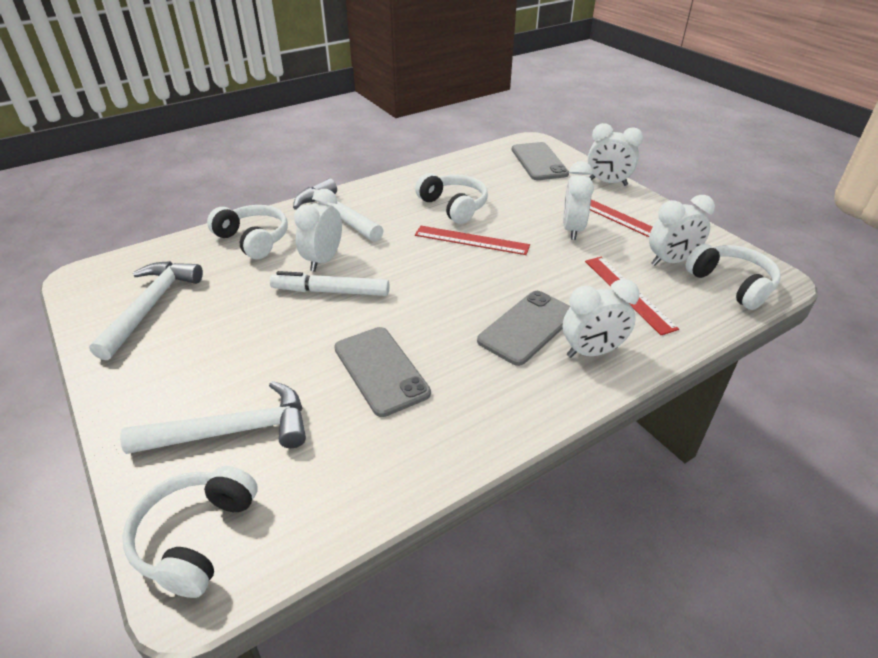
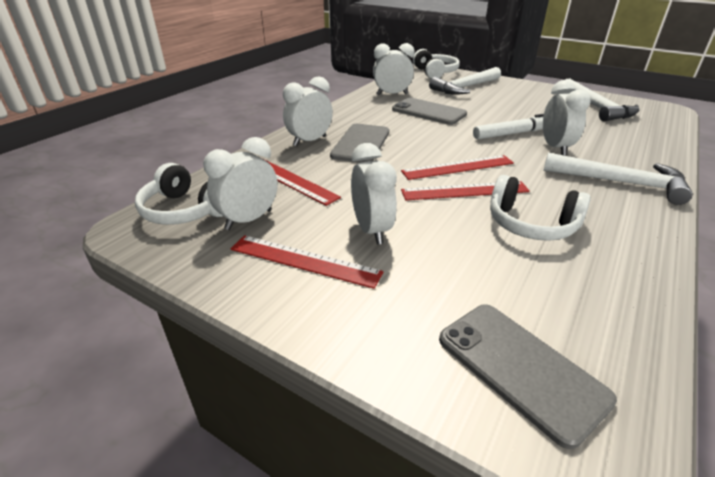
camera: 155 degrees right, 5 degrees down
white headphones [207,205,288,259] -> none
white clock [588,123,643,186] -> white clock moved to [373,43,415,95]
none -> red ruler [401,155,514,180]

